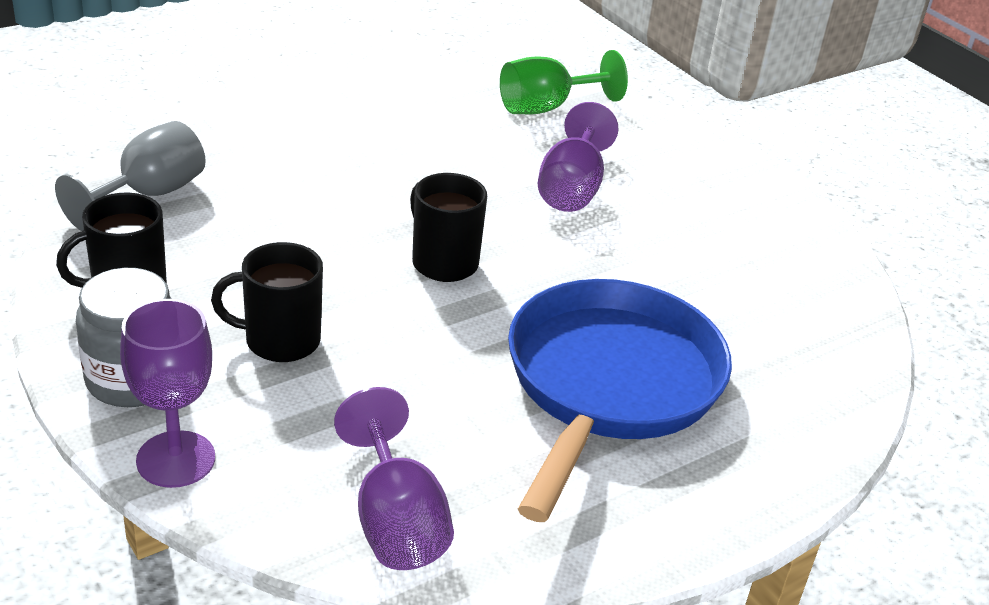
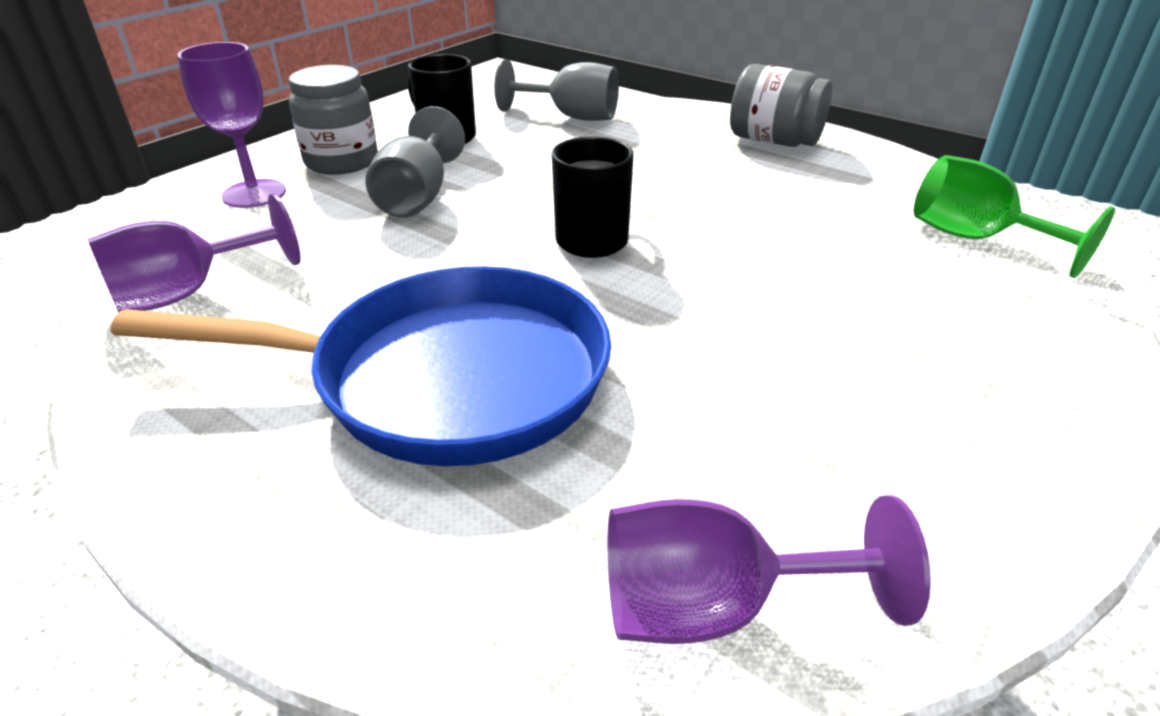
camera: 75 degrees right, 0 degrees up
black mug [211,242,323,362] -> grey goblet [365,106,465,218]
purple goblet [538,102,619,212] -> purple goblet moved to [608,495,931,644]
none -> grey jar [730,64,832,147]

